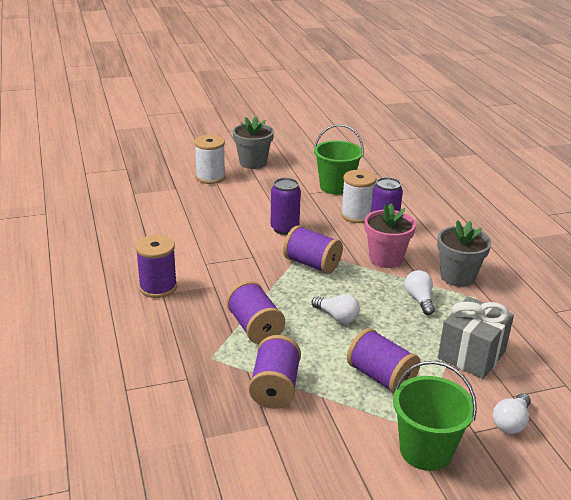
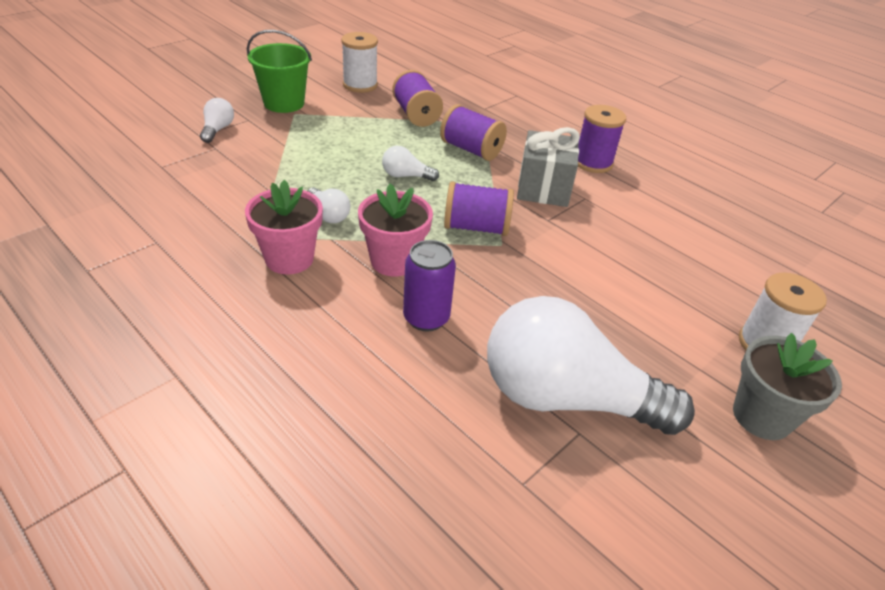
camera: 150 degrees right, 10 degrees up
purple can [271,178,301,235] -> none
green bucket [314,124,364,195] -> white light bulb [487,296,695,435]
white spool [341,170,376,223] -> white spool moved to [341,32,378,93]
purple spool [347,328,420,394] -> none
grey flower pot [437,220,491,287] -> pink flower pot [245,180,323,274]
grey gift [438,296,514,379] -> grey gift moved to [517,127,580,207]

